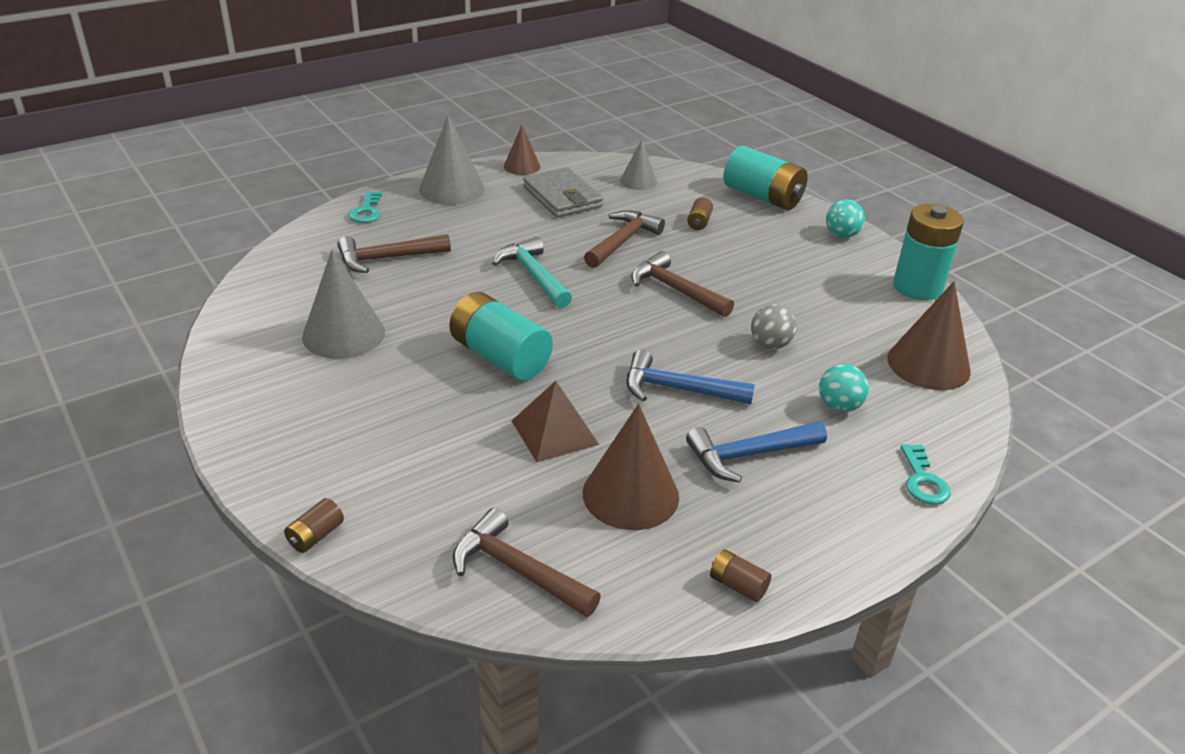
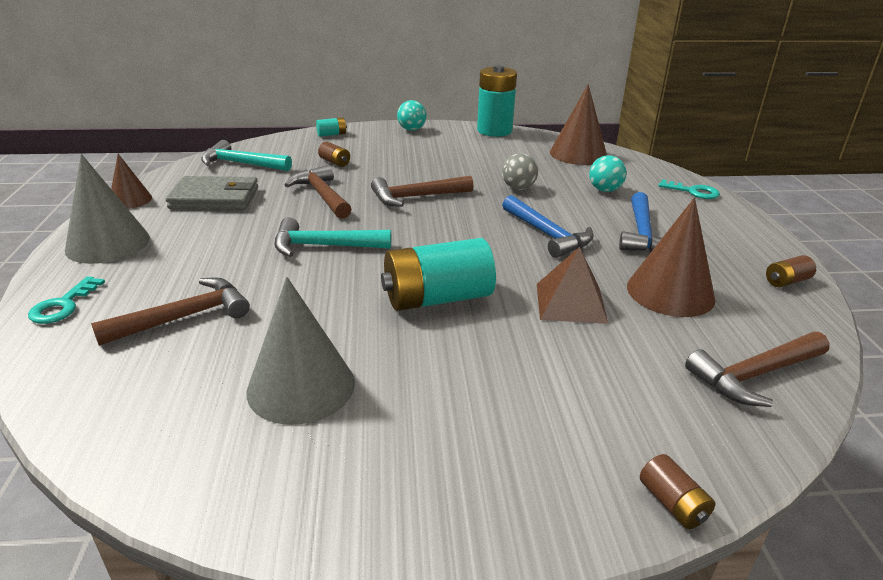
camera: 60 degrees left, 5 degrees down
brown hammer [337,234,451,273] -> brown hammer turned 135 degrees counterclockwise [91,278,250,346]
turquoise key [348,191,382,223] -> turquoise key turned 75 degrees clockwise [28,276,105,324]
grey cone [620,139,657,190] -> turquoise hammer [201,140,292,171]
blue hammer [627,349,755,404] -> blue hammer turned 75 degrees counterclockwise [502,195,594,258]
turquoise battery [723,146,808,210] -> turquoise battery [316,118,347,137], size x0.45

